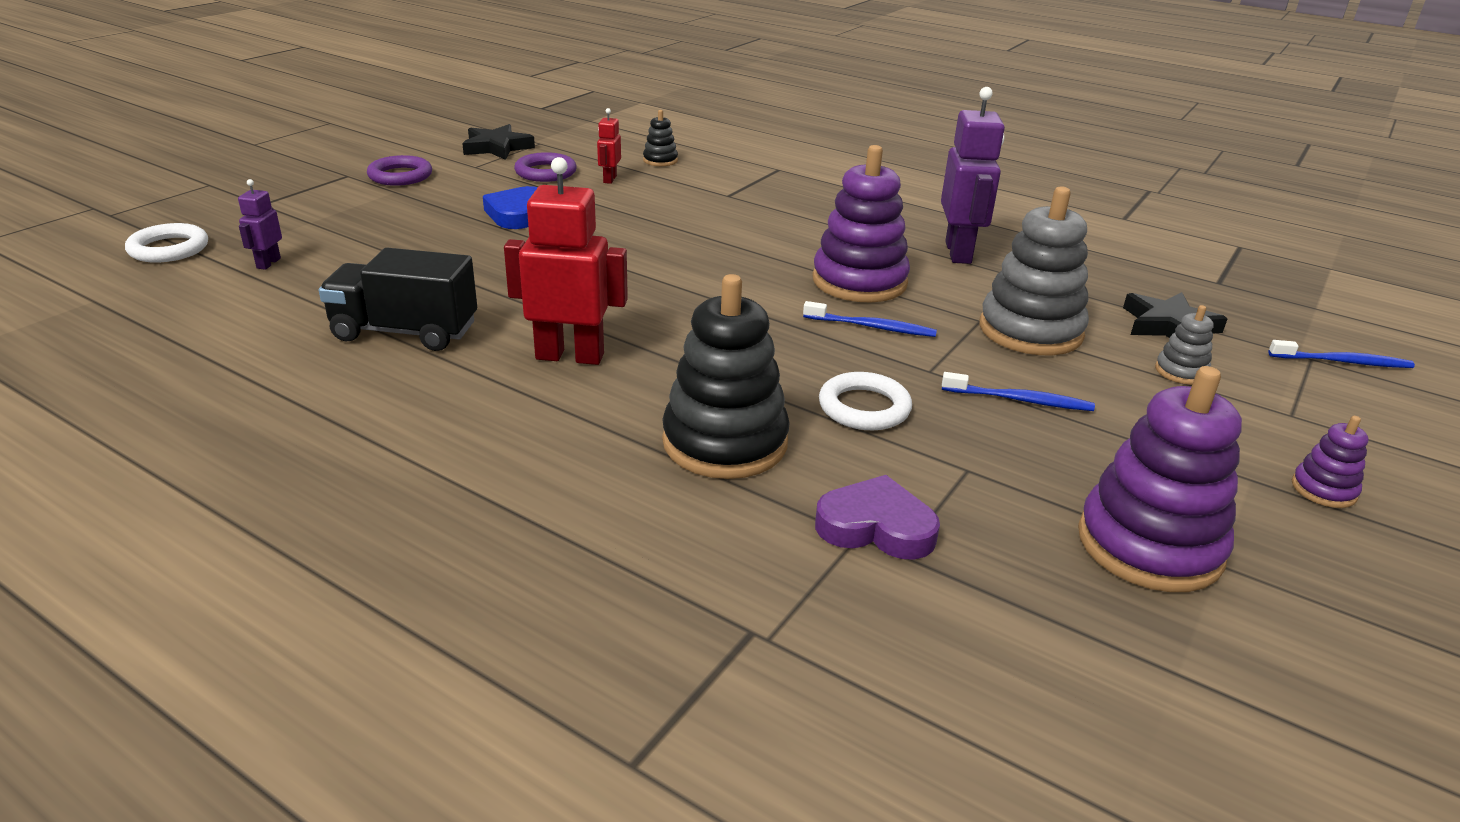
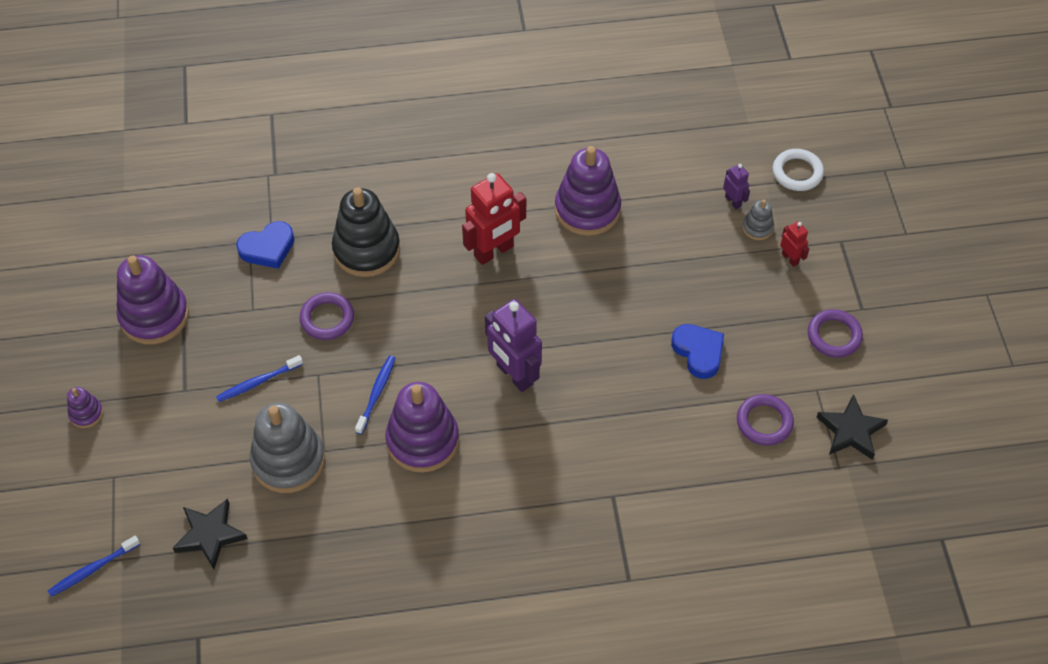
camera: 140 degrees right, 25 degrees up
black truck [319,248,477,351] -> purple stacking toy [555,146,621,236]
red robot [597,108,621,184] -> red robot moved to [780,221,809,267]
black stacking toy [643,110,678,166] -> none
blue toothbrush [803,301,937,337] -> blue toothbrush turned 135 degrees clockwise [355,355,395,435]
purple heart [815,475,940,560] -> blue heart [236,221,294,269]
white ring [819,372,912,430] -> purple ring [300,292,354,340]
purple robot [941,87,1005,264] -> purple robot moved to [485,299,542,392]
grey stacking toy [1155,305,1213,385] -> grey stacking toy moved to [742,200,774,240]

